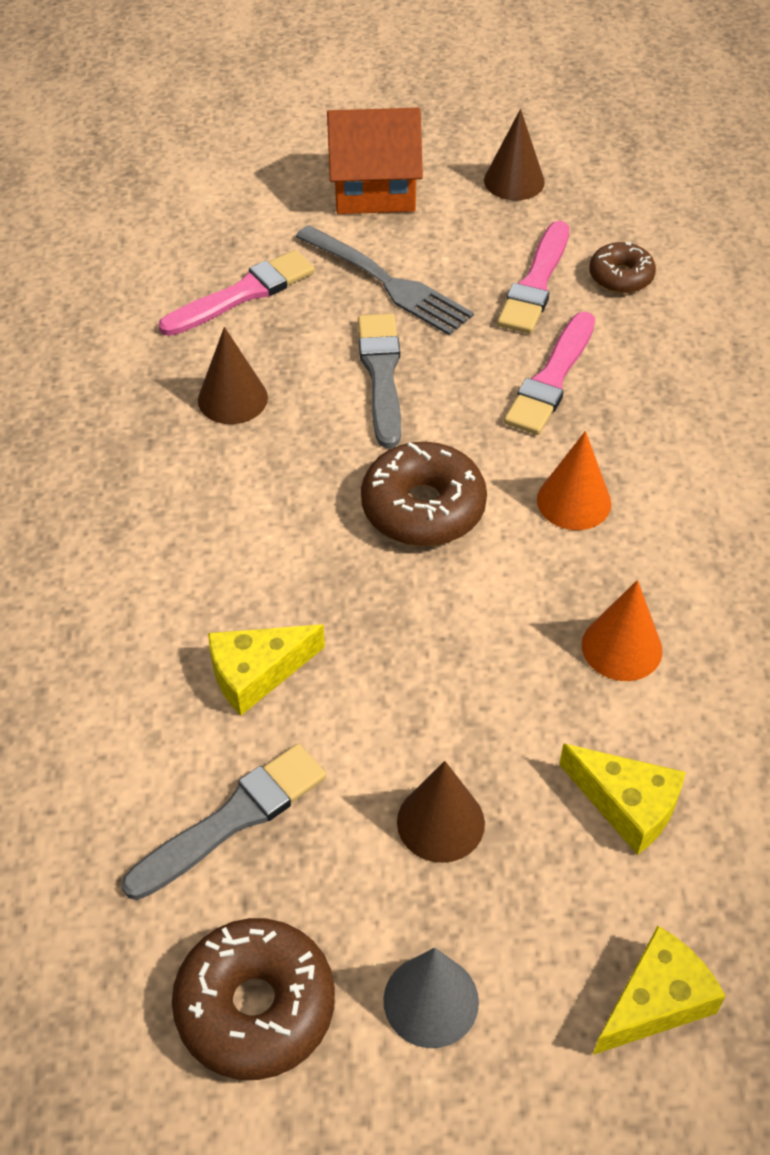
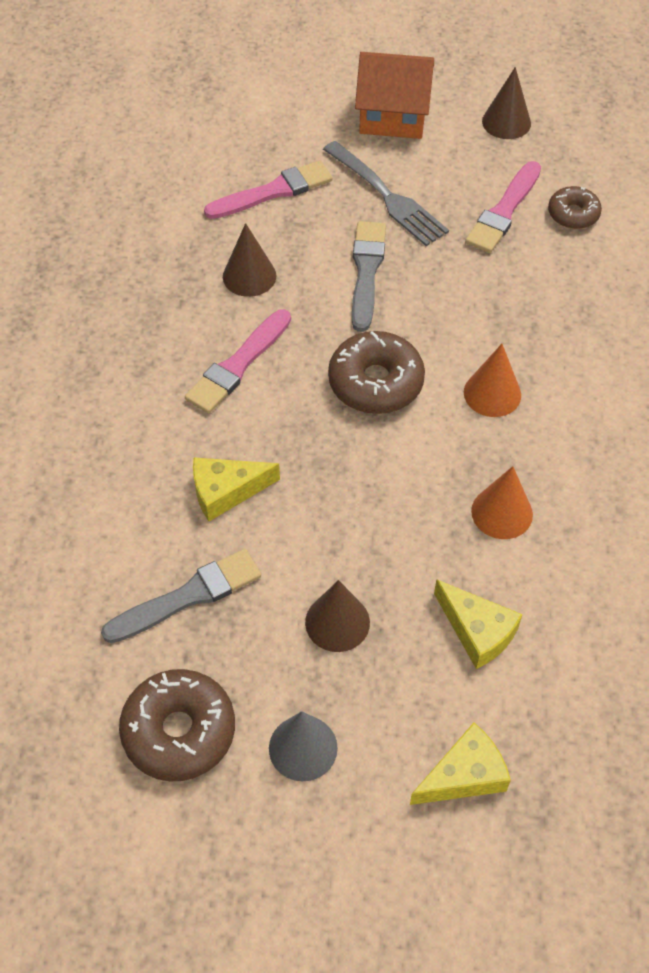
camera: 10 degrees right, 5 degrees up
pink brush [504,312,595,435] -> pink brush moved to [185,309,291,414]

